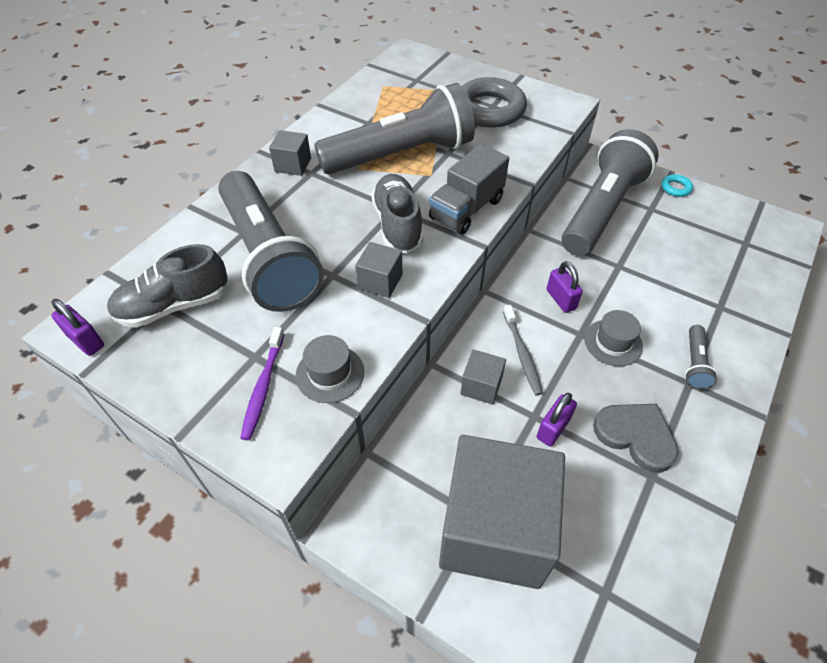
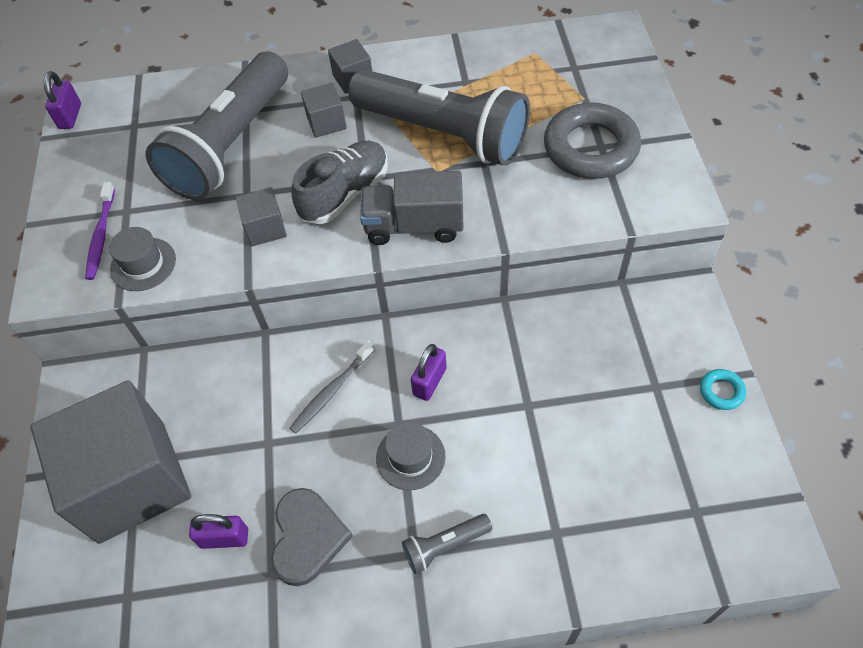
camera: 55 degrees right, 5 degrees up
grey shoe [107,244,227,328] -> none
purple toothbrush [240,327,284,440] -> purple toothbrush turned 60 degrees counterclockwise [85,182,115,280]
grey cube [460,349,506,405] -> grey cube moved to [301,82,347,138]
purple padlock [537,393,577,446] -> purple padlock moved to [189,514,248,549]
grey flashlight [562,129,659,256] -> none

